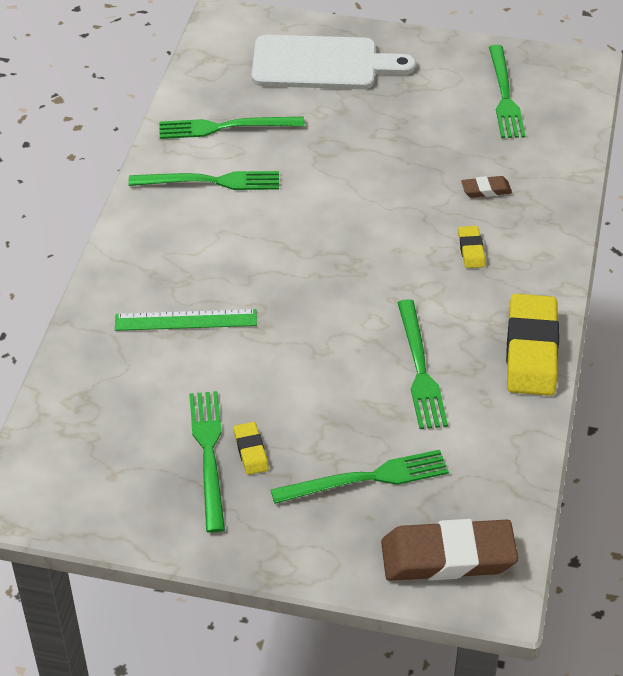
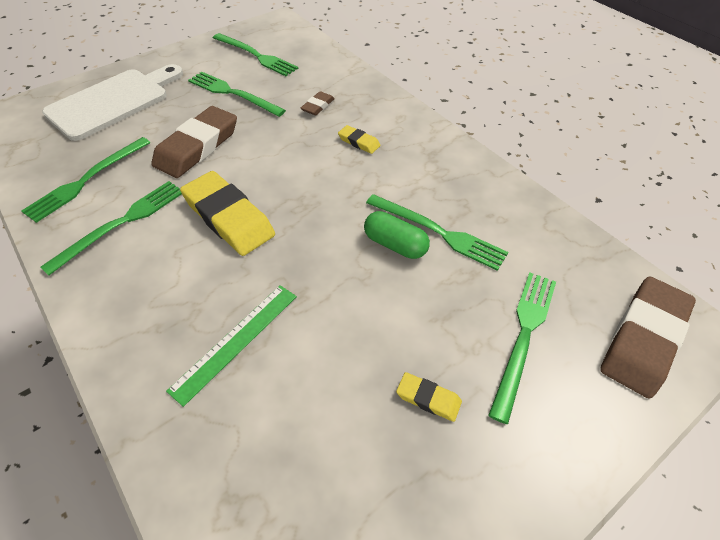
camera: 50 degrees left, 5 degrees up
green fork [189,391,225,533] -> green fork moved to [188,71,286,117]
yellow eraser [506,294,559,396] -> yellow eraser moved to [180,171,275,256]
none -> brown eraser [151,106,237,178]
none -> green capsule [364,211,430,259]

